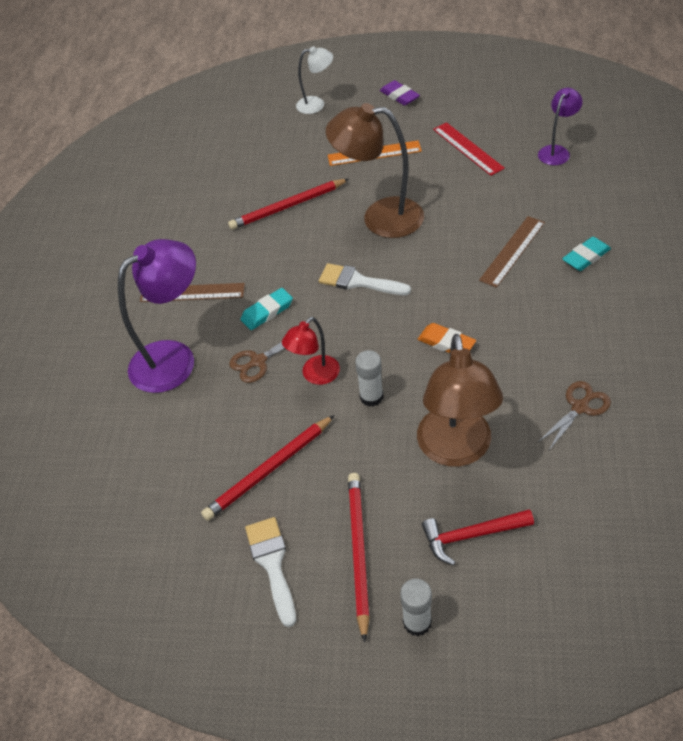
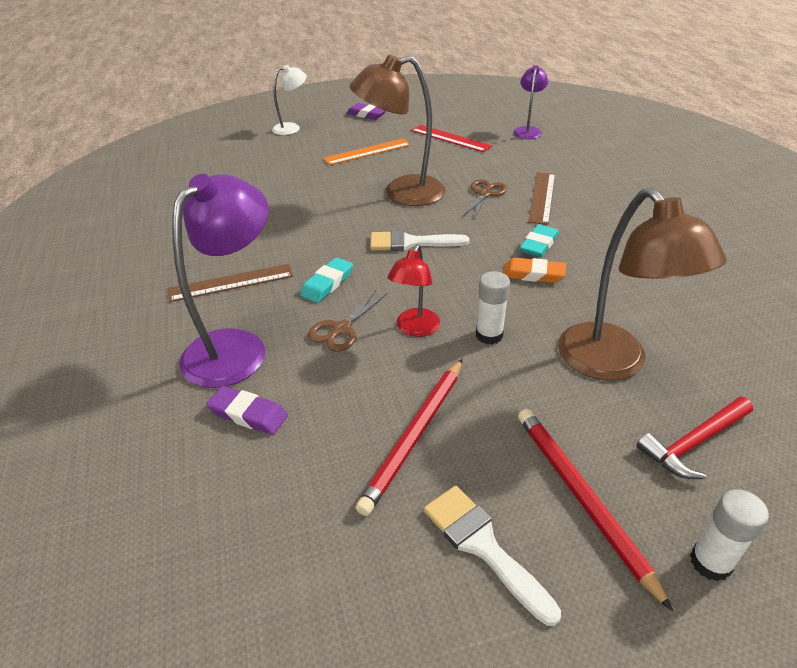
camera: 25 degrees left, 10 degrees down
red pencil [228,179,349,230] -> none
brown scissors [537,381,611,450] -> brown scissors moved to [463,179,507,219]
turquoise eraser [562,237,611,271] -> turquoise eraser moved to [520,224,559,257]
none -> purple eraser [207,386,288,435]

